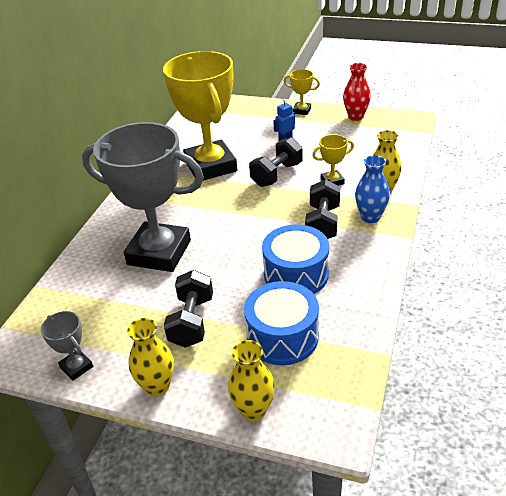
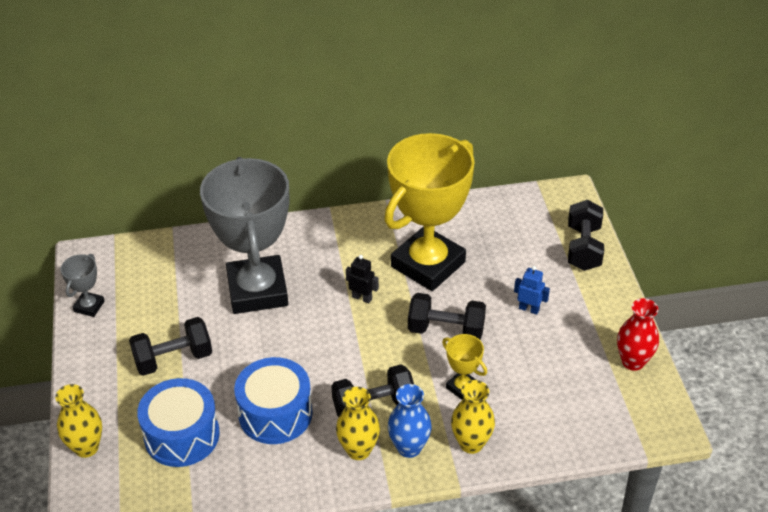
camera: 60 degrees right, 5 degrees up
yellow vase [127,318,174,397] -> yellow vase moved to [336,387,380,460]
yellow trophy [284,69,320,115] -> none
none -> black robot [346,255,379,304]
none -> black dumbbell [568,200,604,271]

